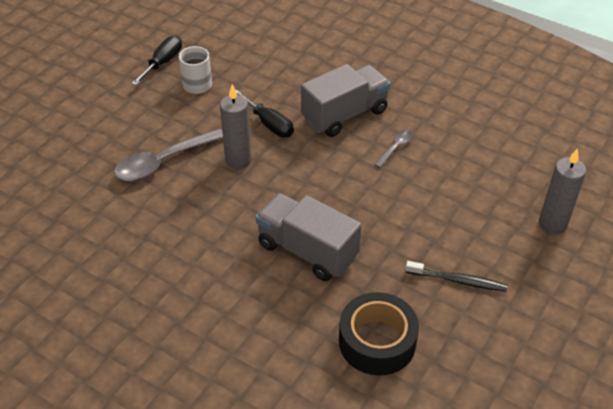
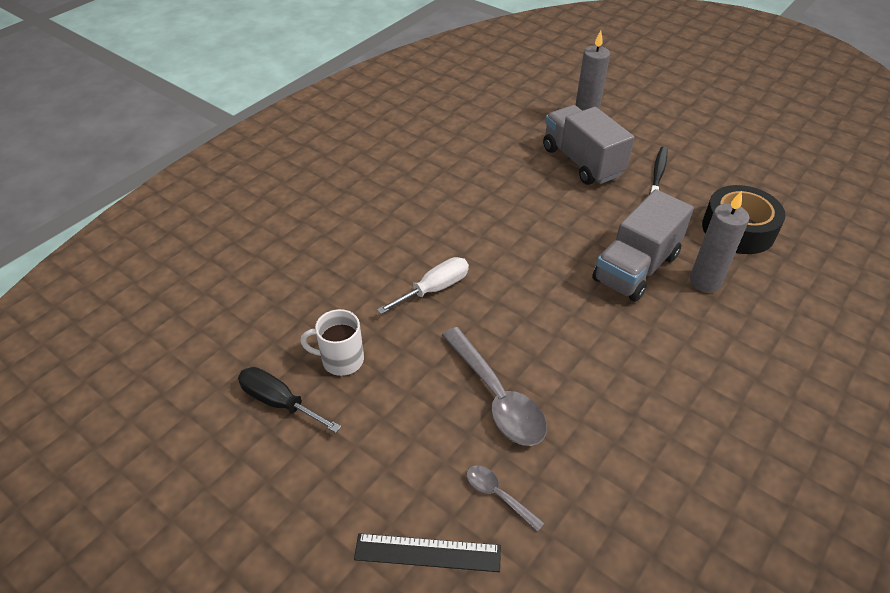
camera: 85 degrees left, 0 degrees up
grey candle [220,84,252,169] -> grey candle moved to [690,190,749,292]
black screwdriver [236,90,294,137] -> white screwdriver [377,257,469,314]
grey truck [301,64,390,137] -> grey truck moved to [543,105,634,185]
grey spoon [374,130,413,168] -> grey spoon moved to [466,465,545,532]
none -> black ruler [354,533,501,572]

